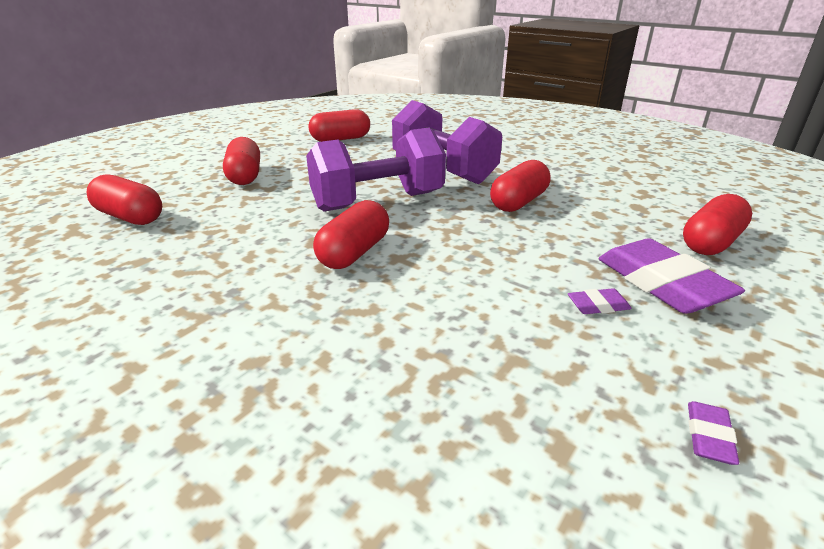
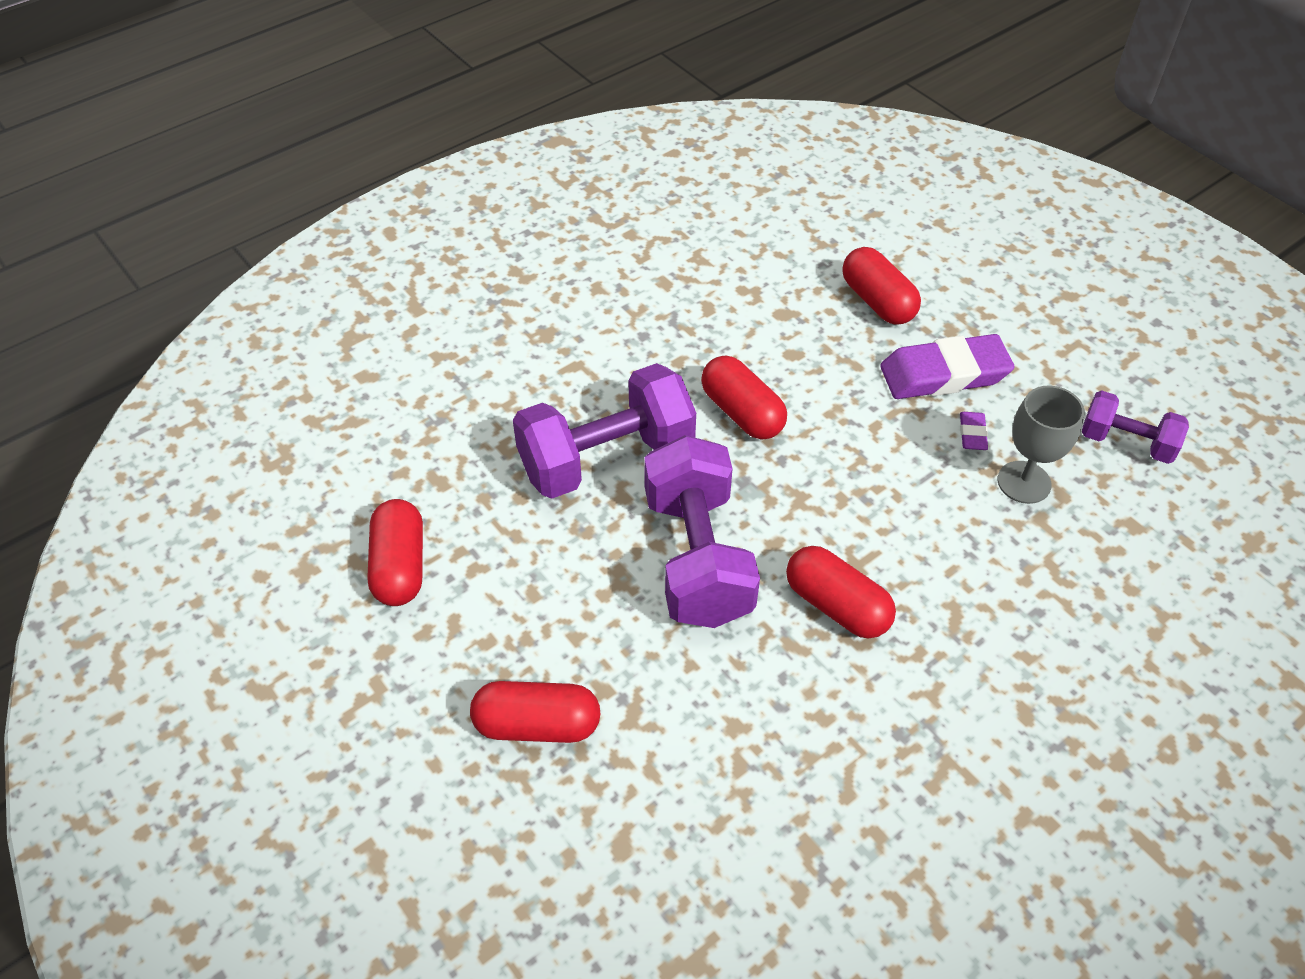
camera: 75 degrees left, 20 degrees up
red capsule [86,174,162,225] -> none
purple eraser [688,401,739,465] -> purple dumbbell [1082,390,1189,464]
none -> grey goblet [998,386,1085,504]

